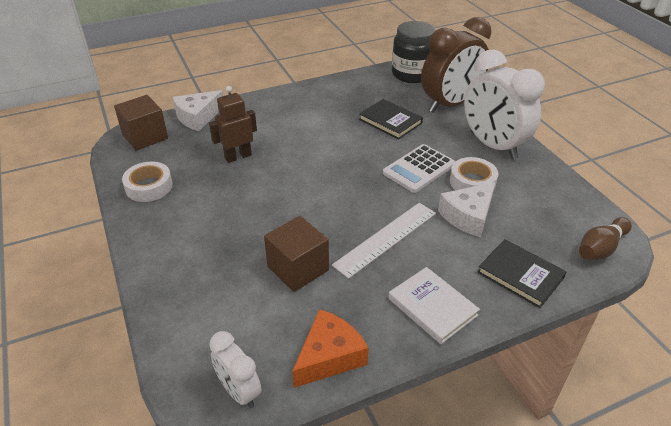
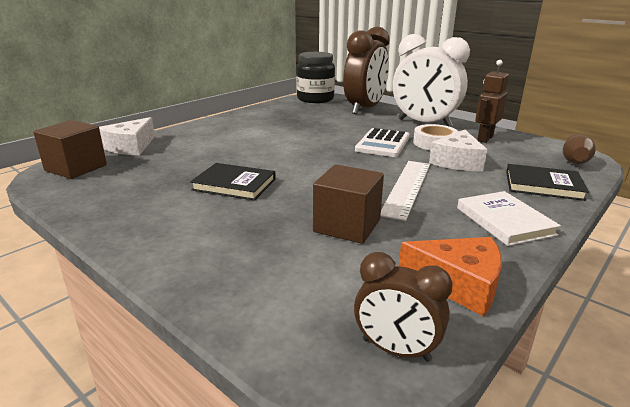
camera: 25 degrees left, 15 degrees down
white tape [122,162,173,202] -> none
brown robot [209,86,257,163] -> brown robot moved to [475,60,509,143]
white clock [209,331,261,408] -> brown clock [354,252,453,362]
orange cheese [292,309,369,388] -> orange cheese turned 90 degrees clockwise [399,237,502,317]
black book [359,99,423,139] -> black book moved to [190,163,276,201]
white book [388,267,480,344] -> white book turned 45 degrees clockwise [457,191,561,246]

